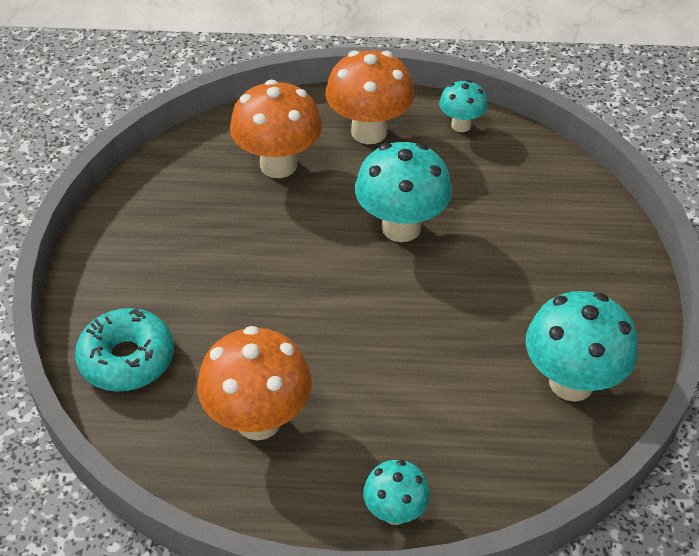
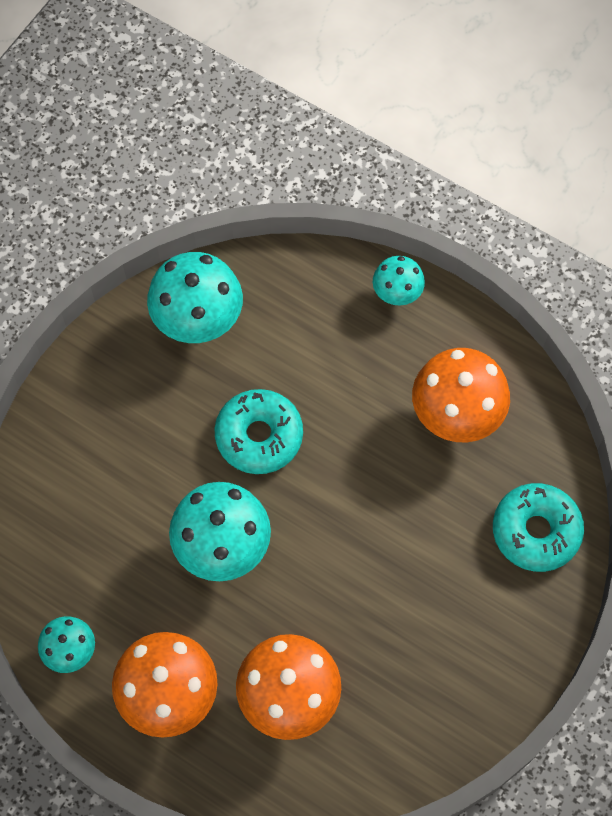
camera: 150 degrees left, 20 degrees up
none -> turquoise donut [214,389,303,474]

